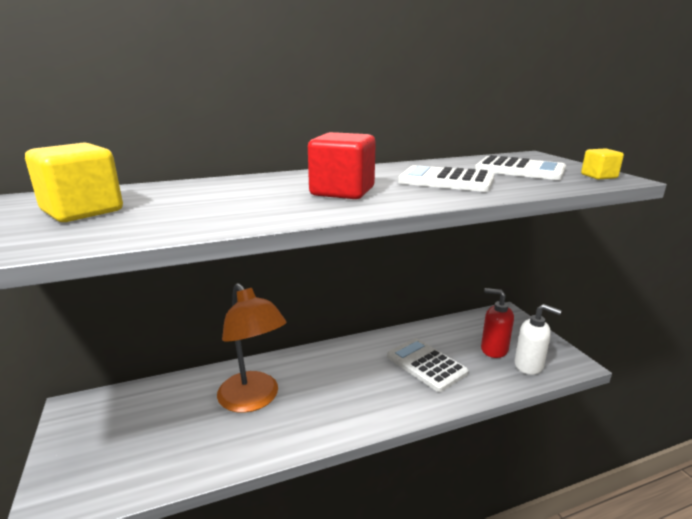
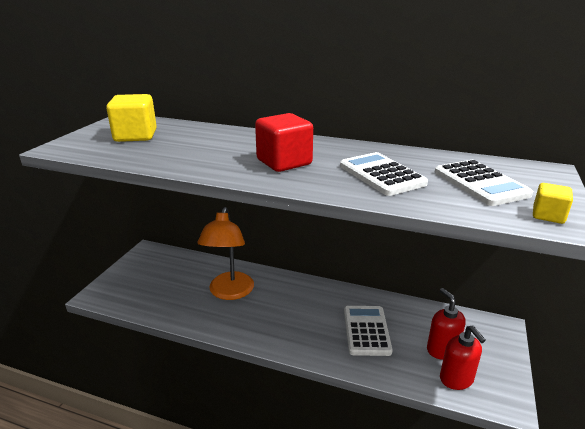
camera: 40 degrees right, 5 degrees up
white soap dispenser [515,304,562,375] -> red soap dispenser [440,326,486,390]

